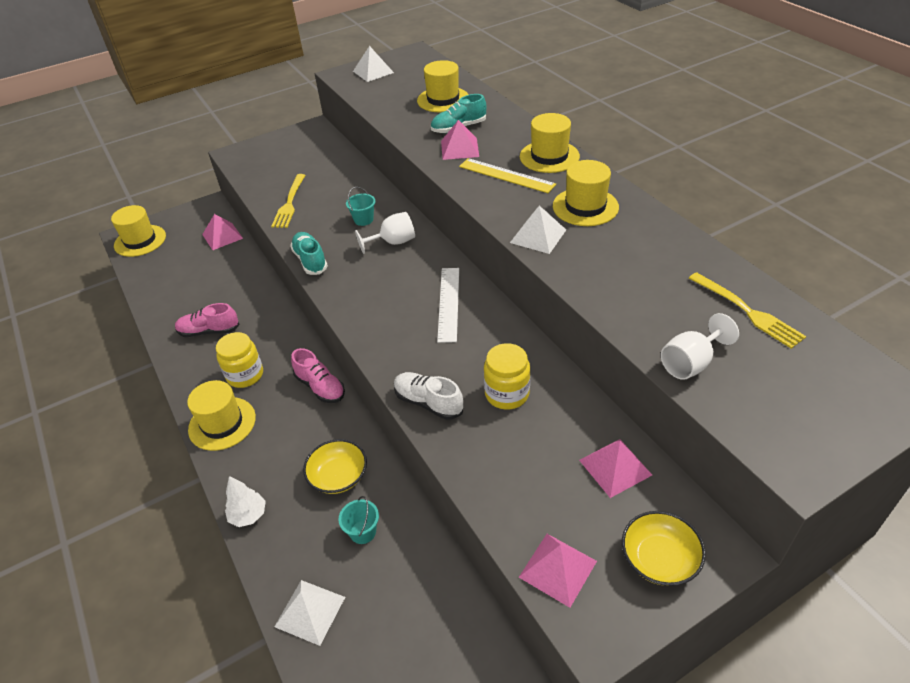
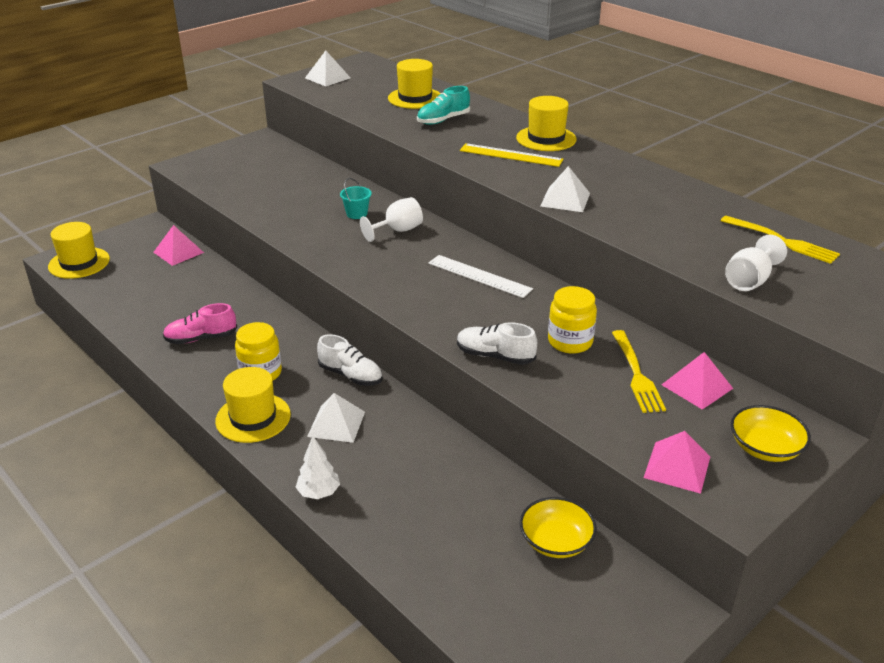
camera: 15 degrees left, 10 degrees down
yellow fork [271,174,305,228] -> yellow fork moved to [612,330,666,413]
white pyramid [274,580,345,646] -> white pyramid moved to [307,393,365,443]
turquoise shoe [290,232,328,275] -> none
pink shoe [291,348,345,403] -> white shoe [317,334,382,386]
yellow bowl [303,439,367,494] -> yellow bowl moved to [520,497,596,558]
turquoise bucket [338,496,379,544] -> none
white ruler [437,268,459,343] -> white ruler turned 45 degrees counterclockwise [428,255,533,298]
pink pyramid [441,120,479,160] -> none
yellow hat [553,160,619,226] -> none

